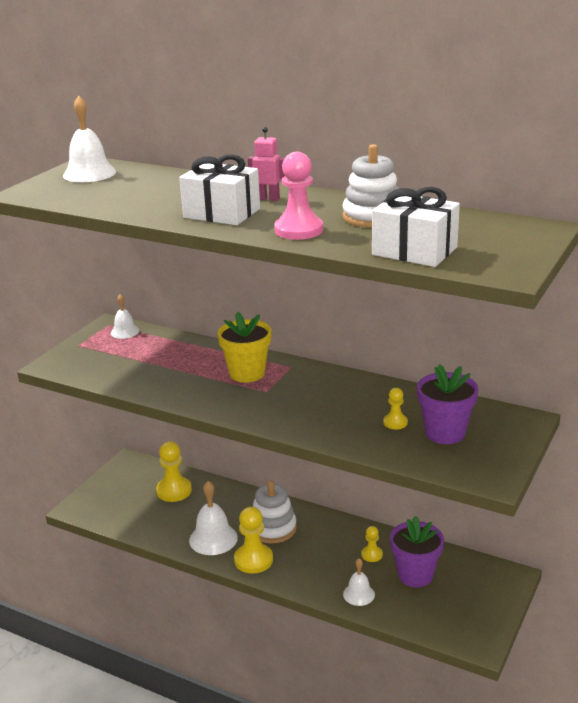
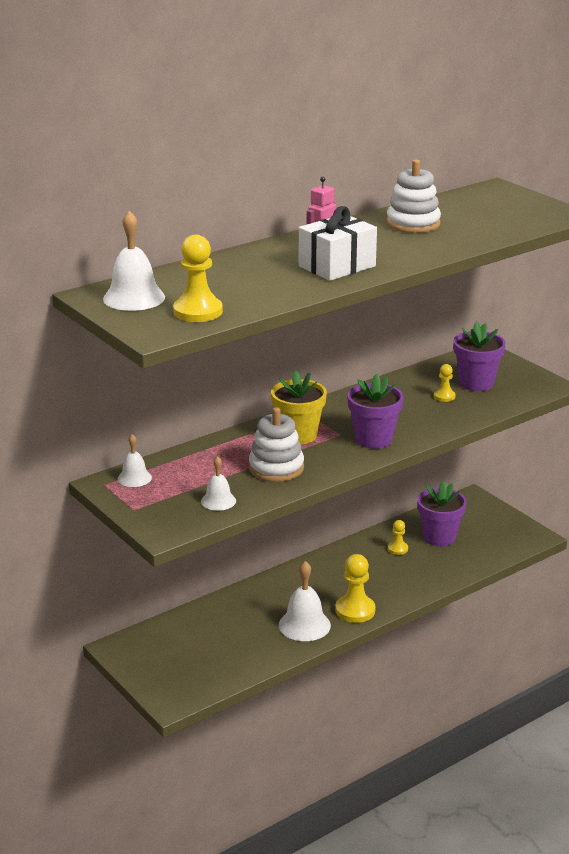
camera: 65 degrees left, 0 degrees up
yellow pawn [156,441,192,502] -> yellow pawn moved to [173,235,223,322]
white stacking toy [253,480,297,544] -> white stacking toy moved to [249,407,304,482]
pink pawn [274,152,323,240] -> none
white bell [343,558,375,606] -> white bell moved to [201,456,236,511]
white gift [372,187,460,267] -> none
none -> purple flower pot [347,373,404,449]

